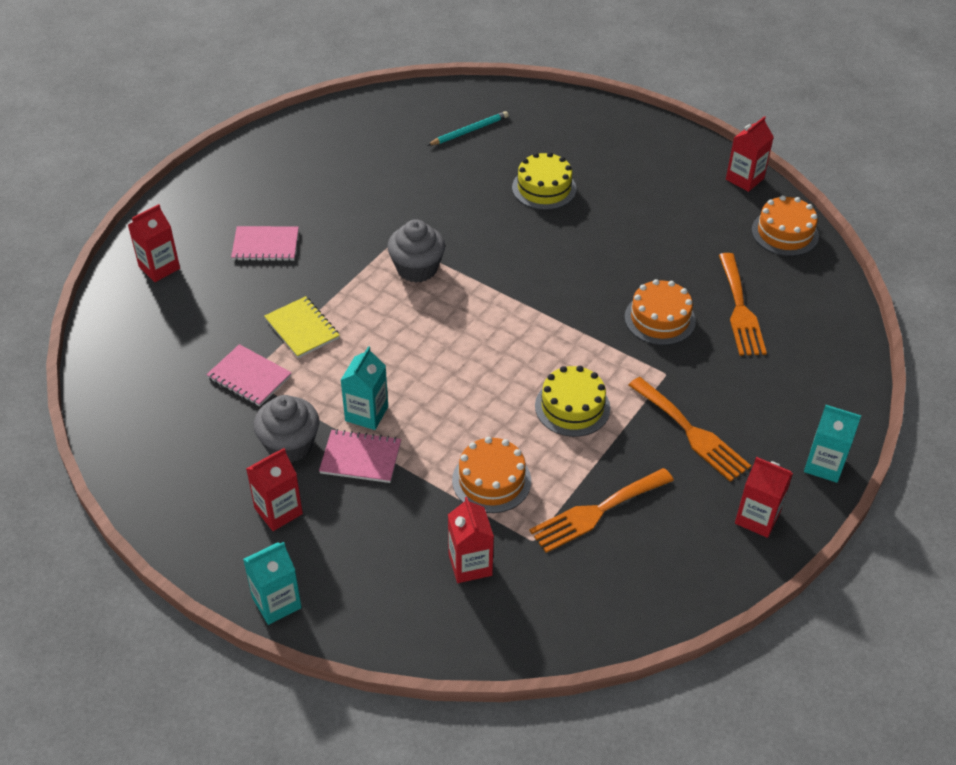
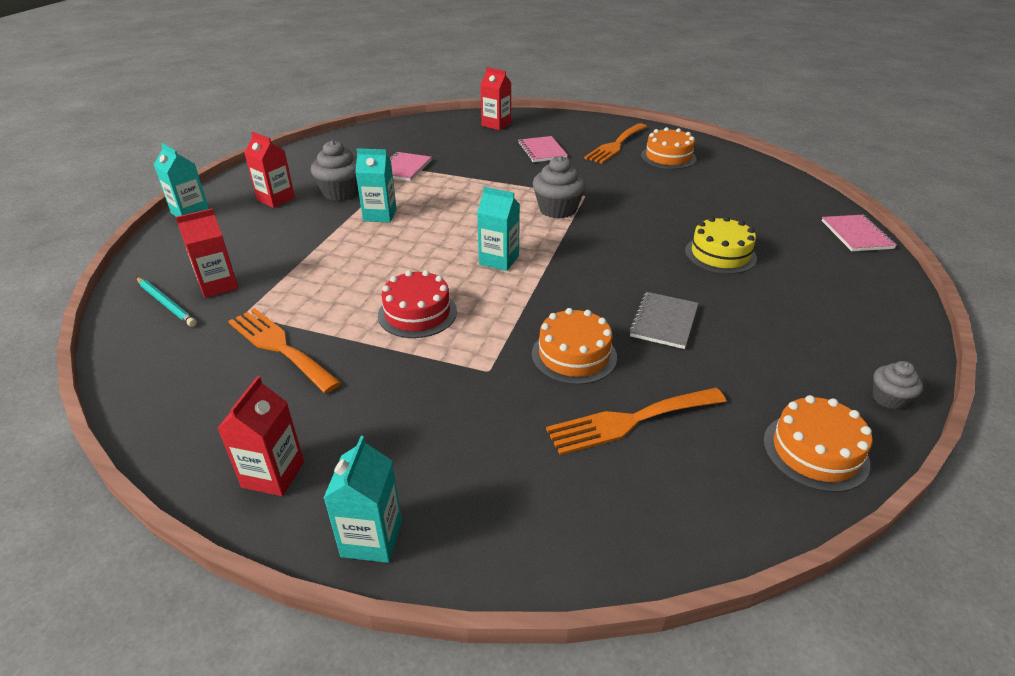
camera: 75 degrees right, 10 degrees down
yellow notebook [264,296,340,358] -> none
pink notebook [319,429,401,483] -> pink notebook moved to [822,215,897,251]
turquoise pencil [428,111,509,145] -> turquoise pencil moved to [136,277,197,327]
orange cake [452,437,531,513] -> orange cake moved to [641,127,697,169]
yellow cake [535,366,610,437] -> red cake [378,270,457,338]
orange fork [629,377,751,482] -> orange fork moved to [584,123,647,163]
red carton [726,116,774,192] -> grey cupcake [873,361,923,410]
none -> turquoise carton [477,187,520,271]
none -> grey notebook [629,292,699,349]

